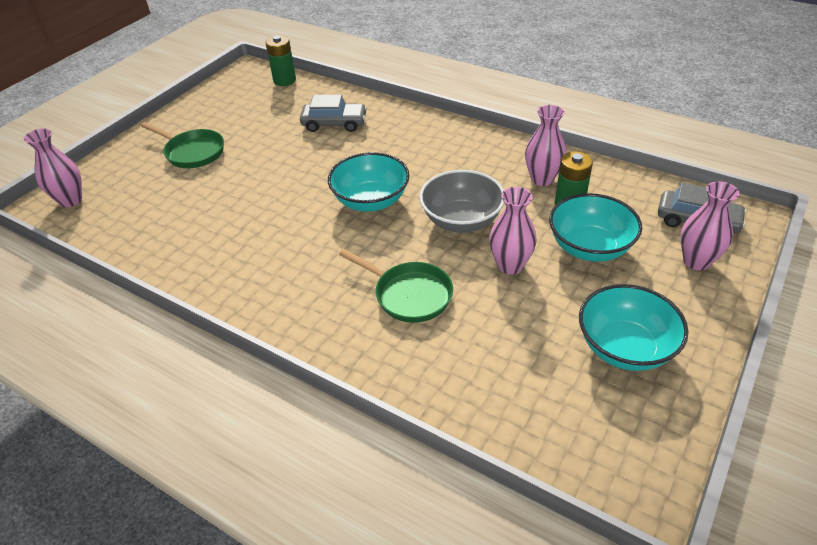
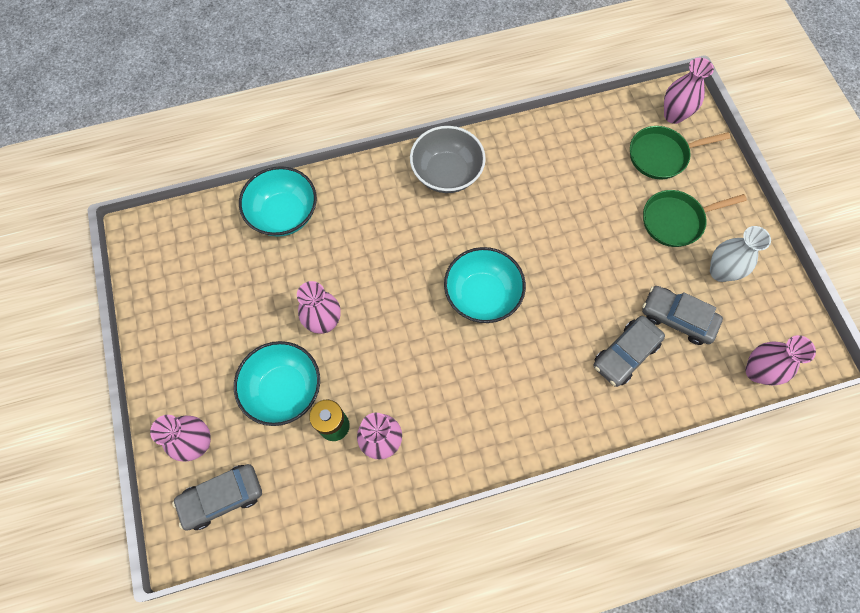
camera: 130 degrees right, 25 degrees up
green battery [266,35,296,86] -> pink vase [746,335,816,386]
green pan [339,249,453,323] -> green pan moved to [630,126,731,179]
grey bowl [419,170,504,233] -> grey bowl moved to [410,126,486,193]
turquoise bowl [579,284,688,371] -> turquoise bowl moved to [239,166,317,237]
none -> grey car [642,286,723,345]
none -> white vase [710,226,771,282]

